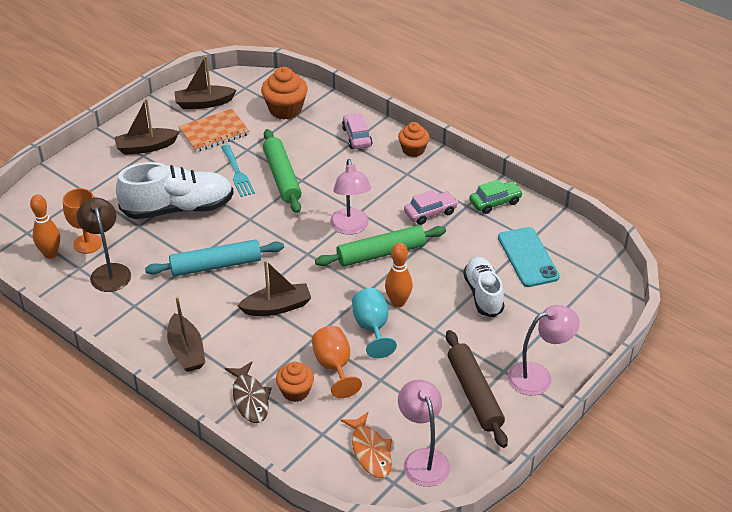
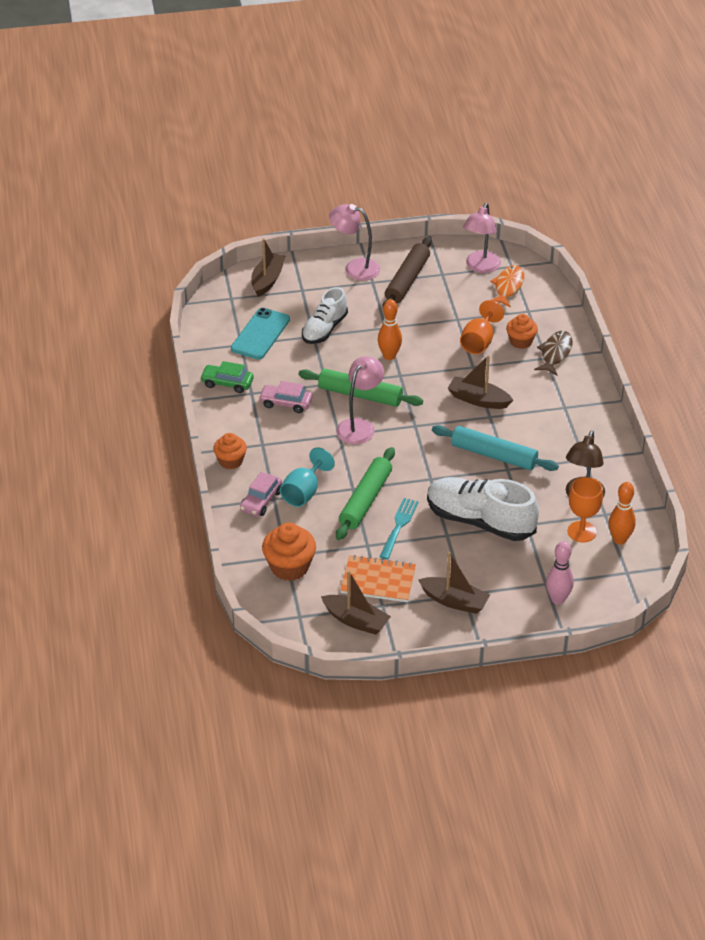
camera: 140 degrees left, 0 degrees up
brown boat [167,296,205,372] -> brown boat moved to [251,238,285,297]
turquoise goblet [352,288,397,358] -> turquoise goblet moved to [280,447,335,507]
none -> pink bowling pin [546,541,574,604]

